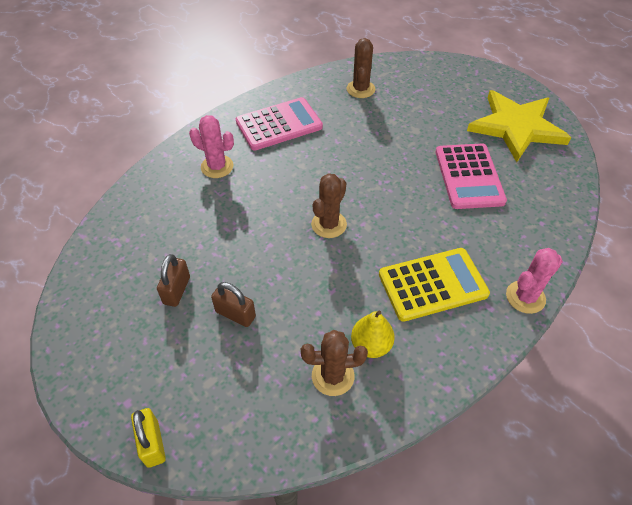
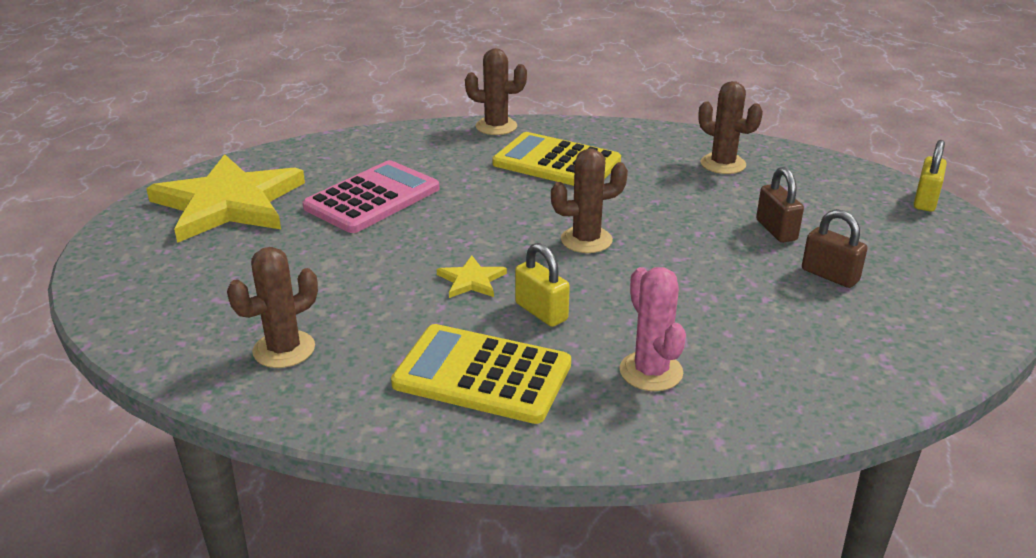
camera: 135 degrees left, 20 degrees down
brown padlock [157,254,190,307] -> brown padlock turned 75 degrees clockwise [802,209,868,288]
pink calculator [236,97,323,150] -> yellow calculator [391,324,571,424]
yellow pear [351,311,395,358] -> none
pink cactus [506,248,563,314] -> brown cactus [465,48,527,135]
none -> yellow star [437,256,507,298]
none -> yellow padlock [515,243,570,327]

